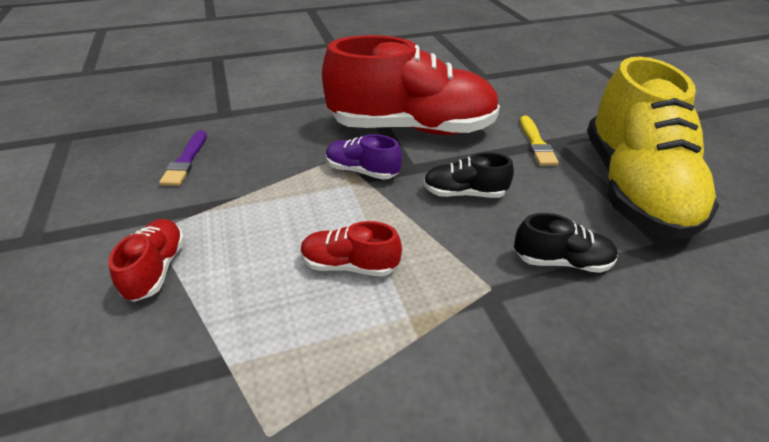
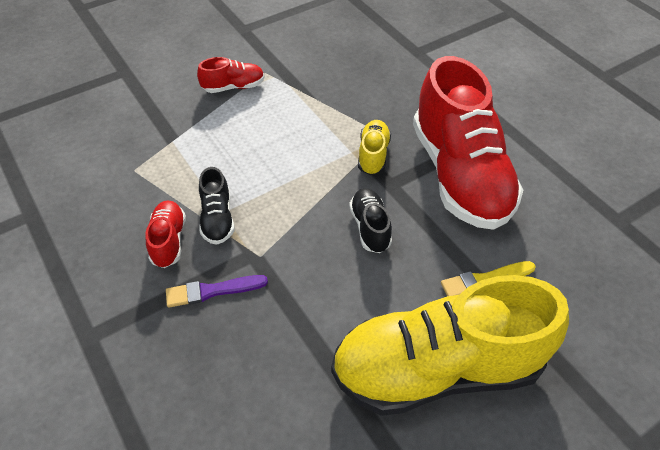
camera: 75 degrees right, 10 degrees up
purple brush [159,130,207,186] -> purple brush moved to [166,275,268,308]
red shoe [301,221,402,277] -> red shoe moved to [145,201,186,268]
purple shoe [326,134,402,180] -> yellow shoe [358,120,391,175]
black shoe [514,213,618,273] -> black shoe moved to [199,167,235,245]

